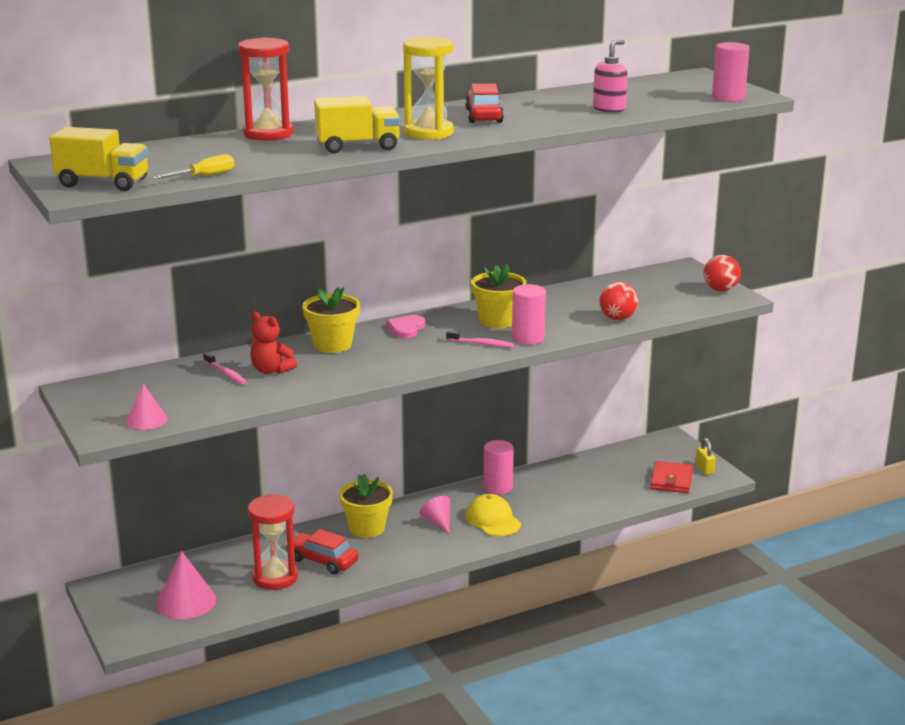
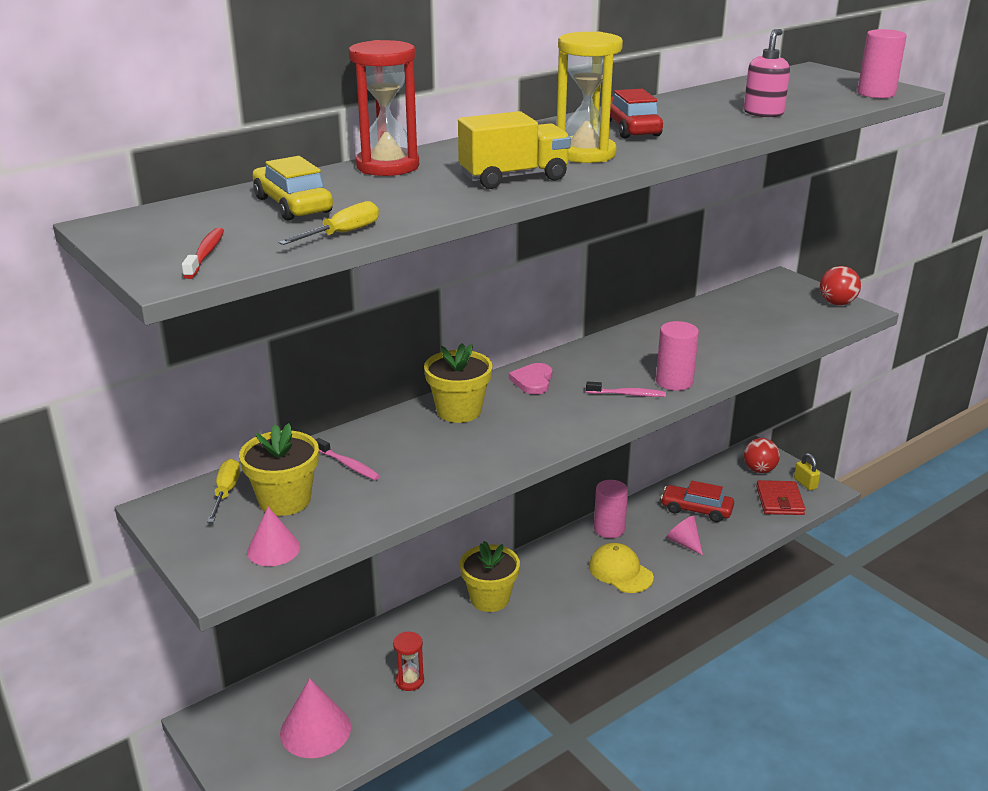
camera: 10 degrees left, 5 degrees up
yellow truck [49,127,149,191] -> red toothbrush [182,228,224,279]
red hourglass [248,494,298,590] -> red hourglass [393,632,424,691], size x0.55
red teddy bear [250,311,297,374] -> none
red car [286,529,359,574] -> red car moved to [661,480,734,522]
pink cone [419,496,450,533] -> pink cone moved to [666,516,703,555]
yellow flower pot [471,263,526,328] -> yellow flower pot moved to [239,423,319,516]
red ball [599,282,638,320] -> red ball moved to [744,438,780,473]
none -> yellow screwdriver [207,459,240,522]
none -> yellow car [253,156,333,220]

